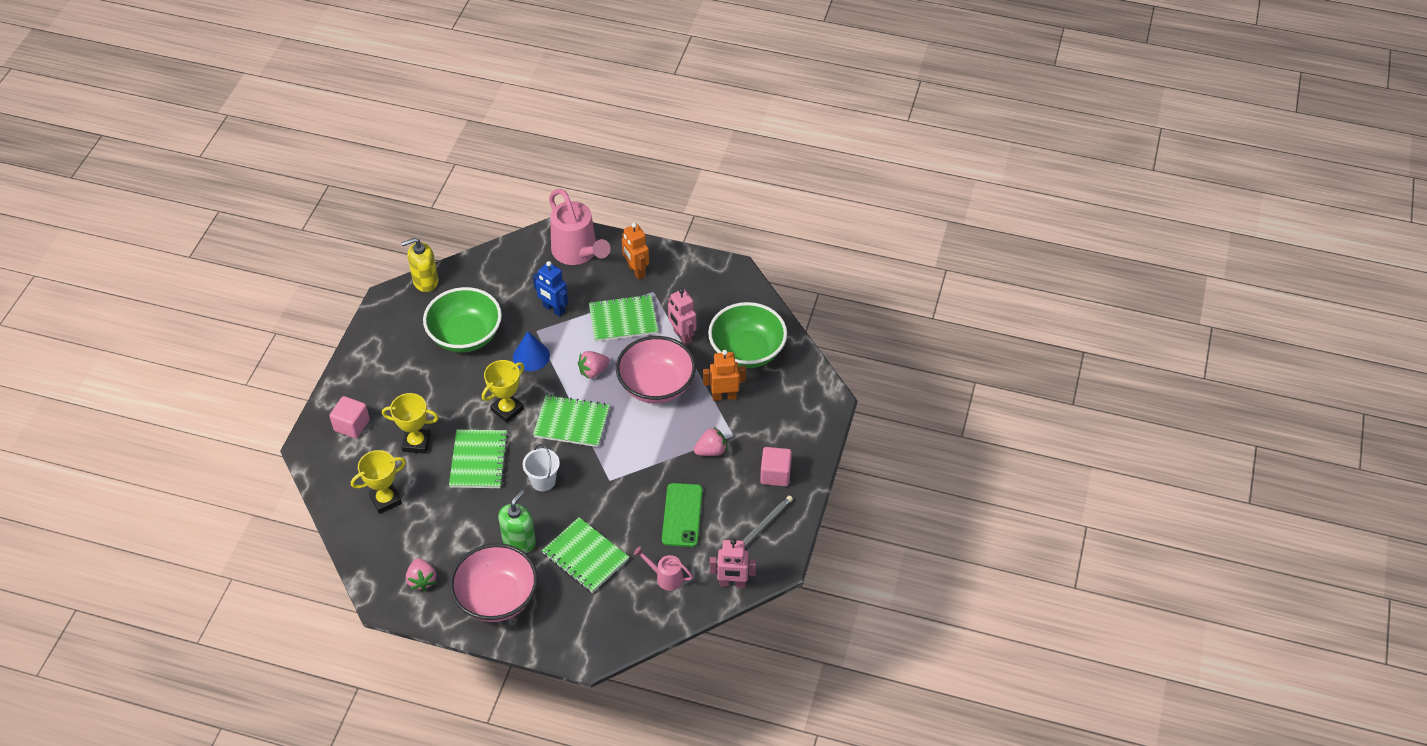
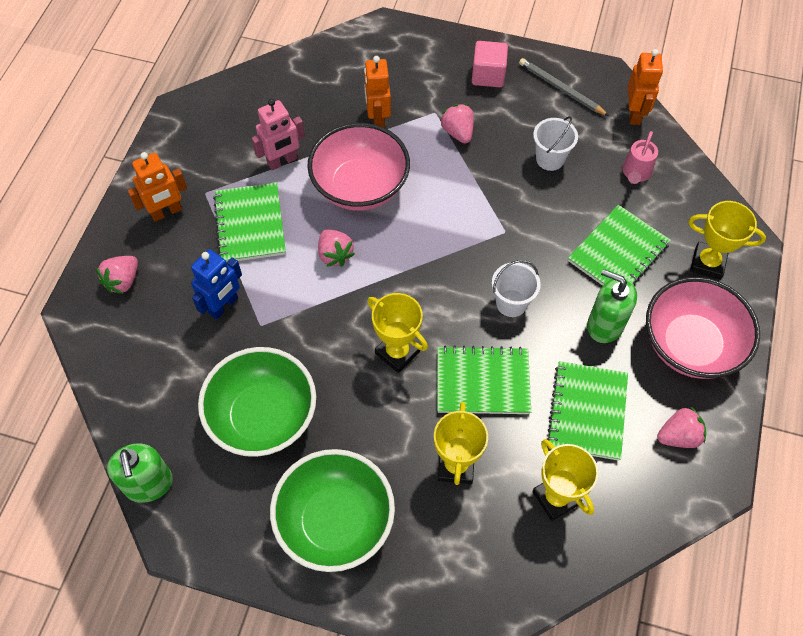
camera: 90 degrees left, 10 degrees up
pink cube [329,396,370,439] -> none
yellow soap dispenser [401,238,438,292] -> green soap dispenser [107,443,173,503]
blue cone [513,331,550,371] -> none
green notebook [533,395,610,447] -> green notebook moved to [547,361,628,461]
pink watering can [549,189,611,265] -> pink strawberry [96,256,138,294]
green phone [662,483,703,547] -> white bucket [533,116,578,171]
green bowl [708,302,787,368] -> green bowl moved to [270,449,395,572]
pink robot [710,539,756,588] -> orange robot [628,49,663,125]
none -> yellow trophy [688,201,766,280]

